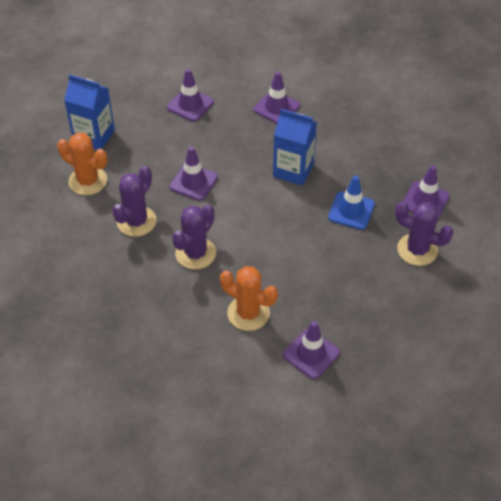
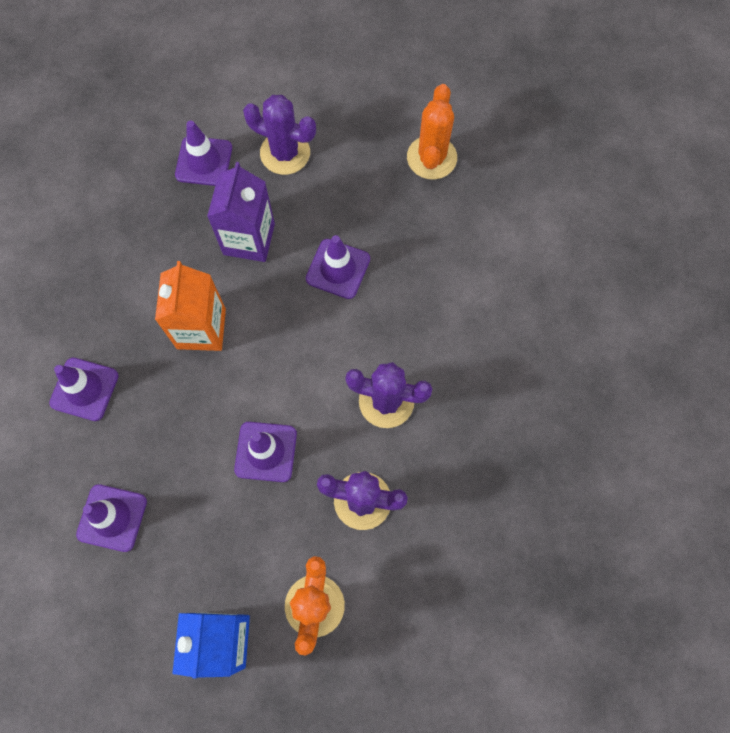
camera: 110 degrees left, 20 degrees up
orange cactus [220,266,278,331] -> orange cactus moved to [407,84,457,180]
blue carton [273,109,317,186] -> orange carton [155,261,226,351]
purple traffic cone [283,321,340,379] -> purple traffic cone moved to [306,235,370,299]
blue traffic cone [328,175,375,230] -> purple carton [207,162,275,262]
purple cactus [395,202,453,266] -> purple cactus turned 75 degrees counterclockwise [243,95,316,175]

